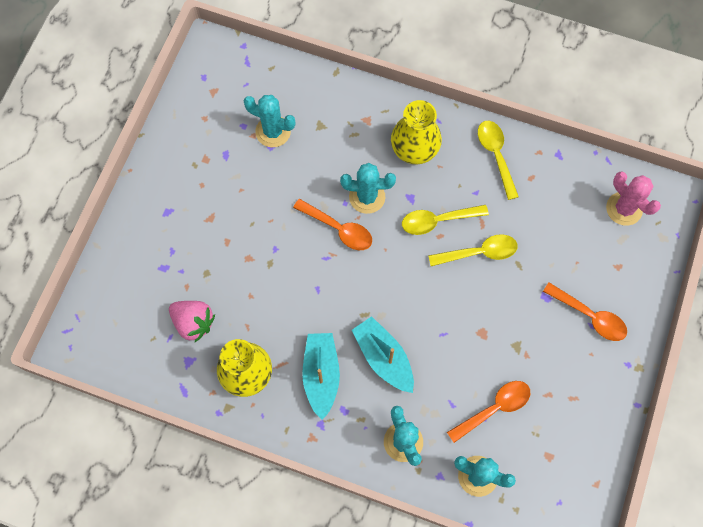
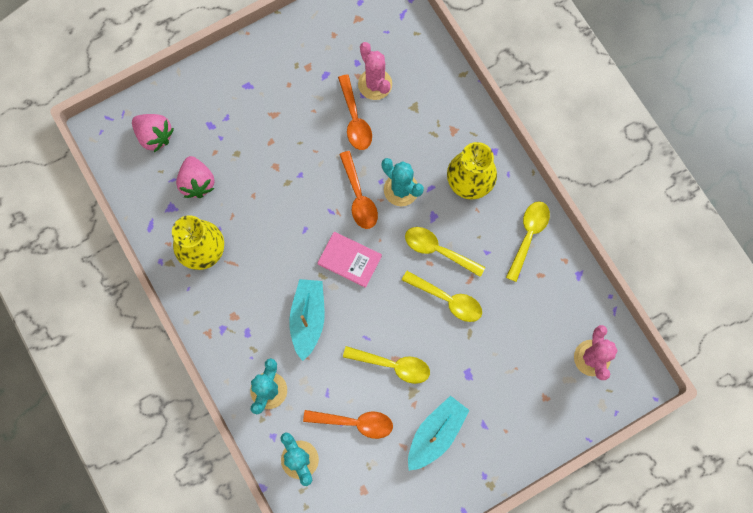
camera: 40 degrees right, 5 degrees up
turquoise cactus [244,95,296,147] -> pink cactus [358,42,392,100]
turquoise boat [302,333,340,420] -> turquoise boat moved to [408,395,469,471]
orange spoon [543,282,627,341] -> orange spoon moved to [338,74,372,150]
none -> pink strawberry [132,114,174,152]
none -> pink book [318,232,382,288]
none -> yellow spoon [343,346,430,384]

